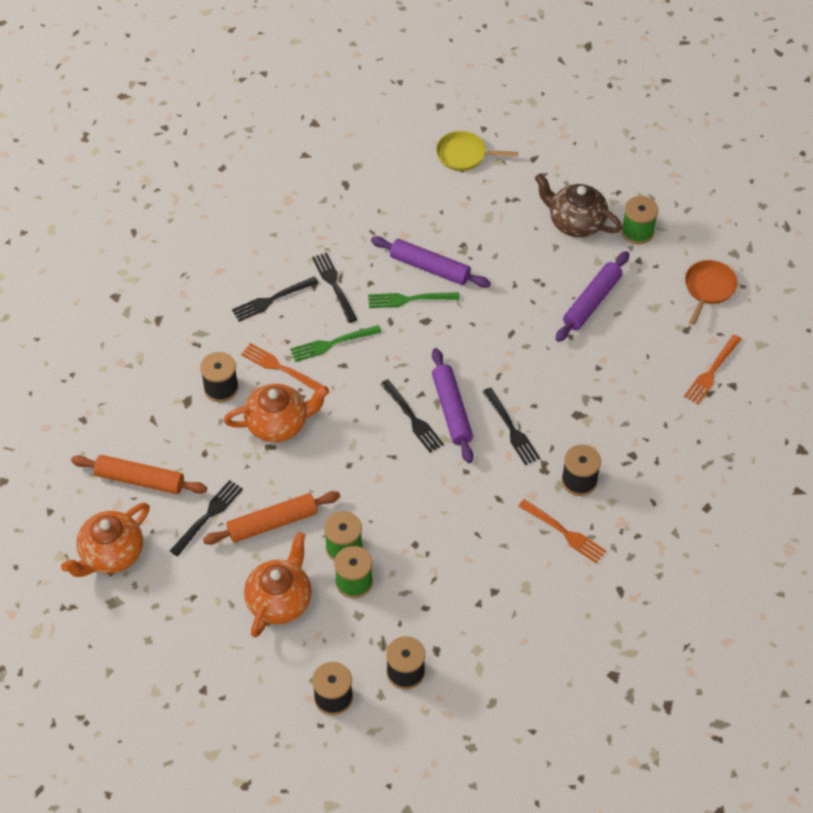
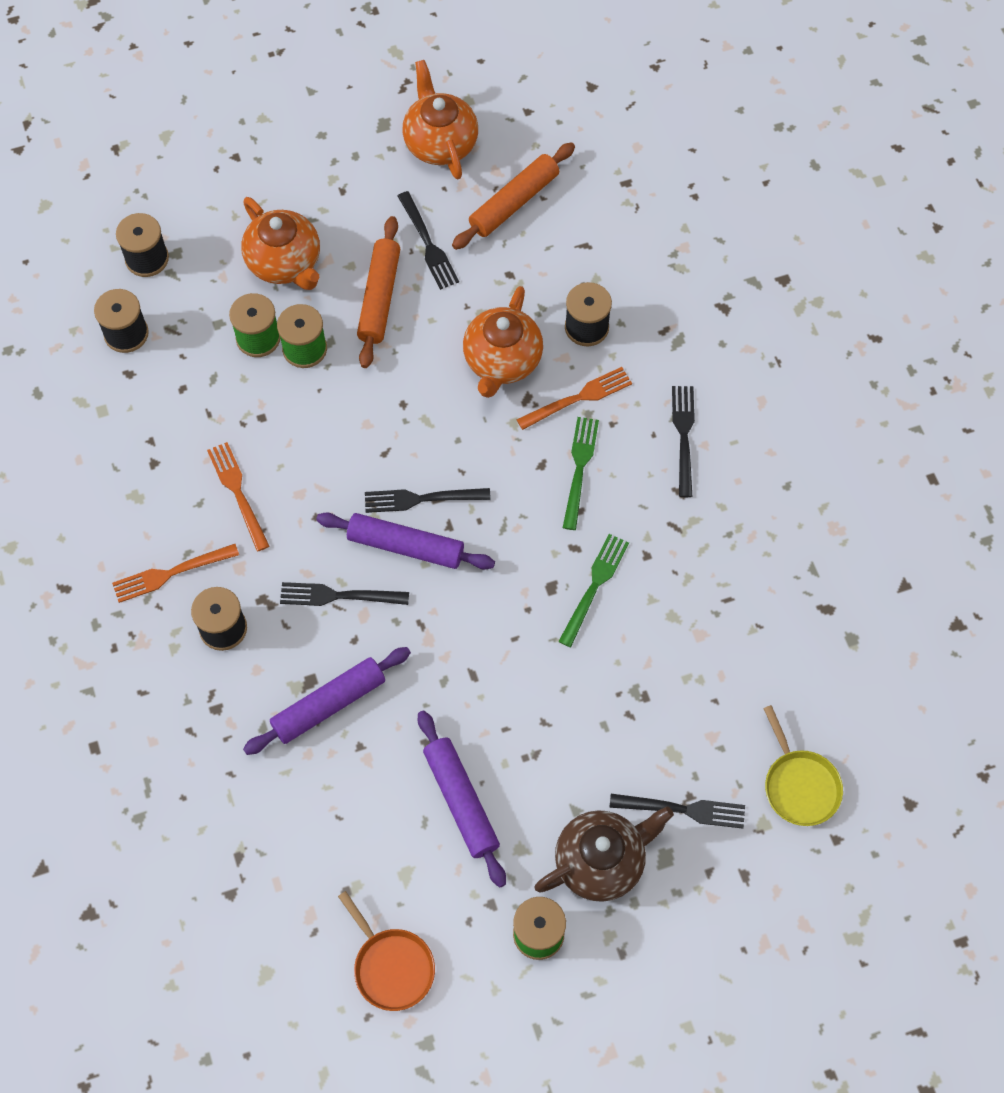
camera: 120 degrees right, 10 degrees up
black fork [312,252,358,323] -> black fork moved to [609,794,745,829]
purple rolling pin [371,236,491,288] -> purple rolling pin moved to [243,647,411,755]
yellow pan [436,131,518,171] -> yellow pan turned 120 degrees clockwise [763,705,843,826]
orange fork [684,335,742,404] -> orange fork moved to [207,442,269,552]

